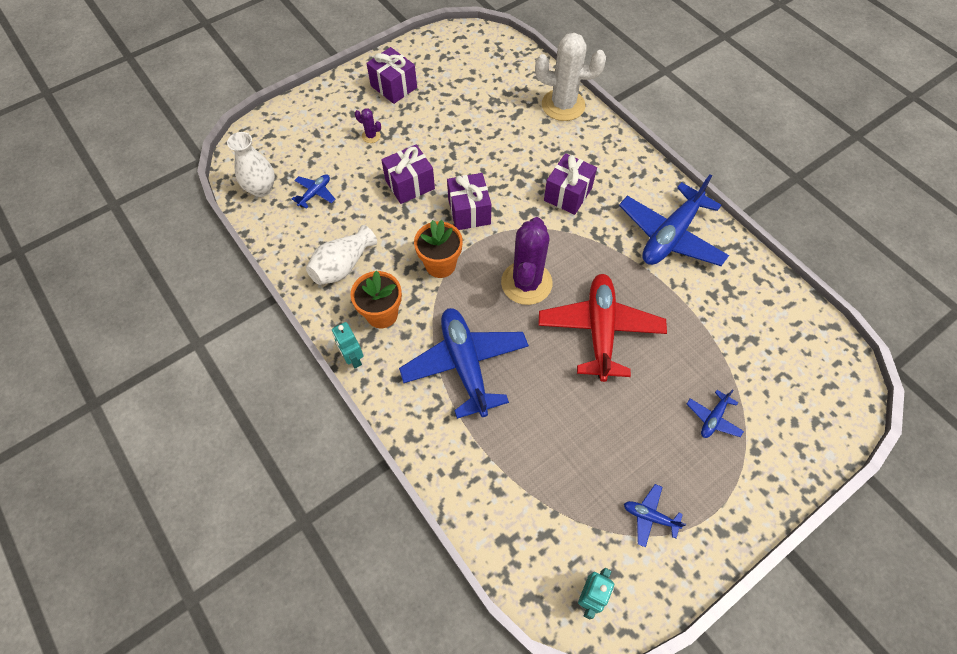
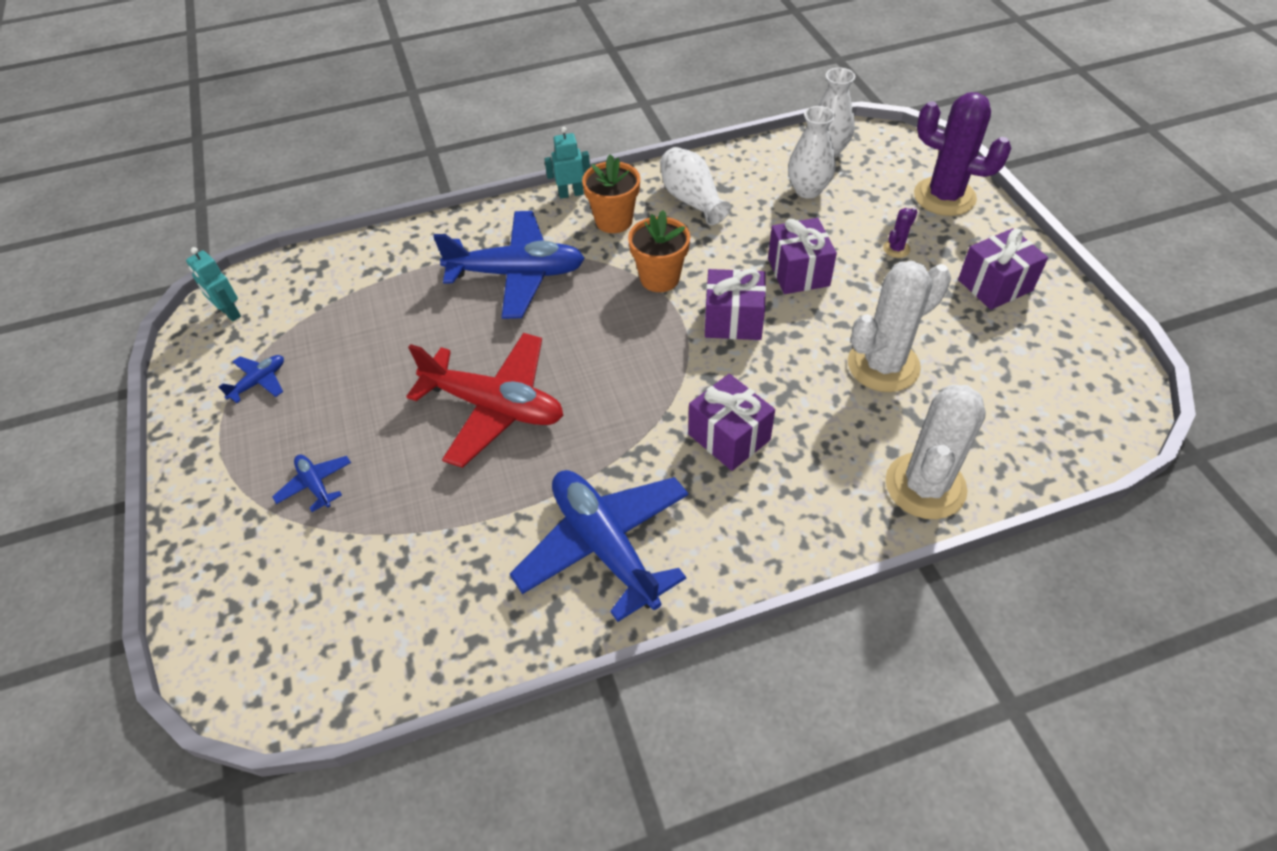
camera: 110 degrees right, 10 degrees down
blue plane [292,174,336,209] -> white vase [788,106,835,199]
purple cactus [501,217,553,305] -> purple cactus moved to [914,92,1011,216]
none -> white cactus [848,260,951,392]

